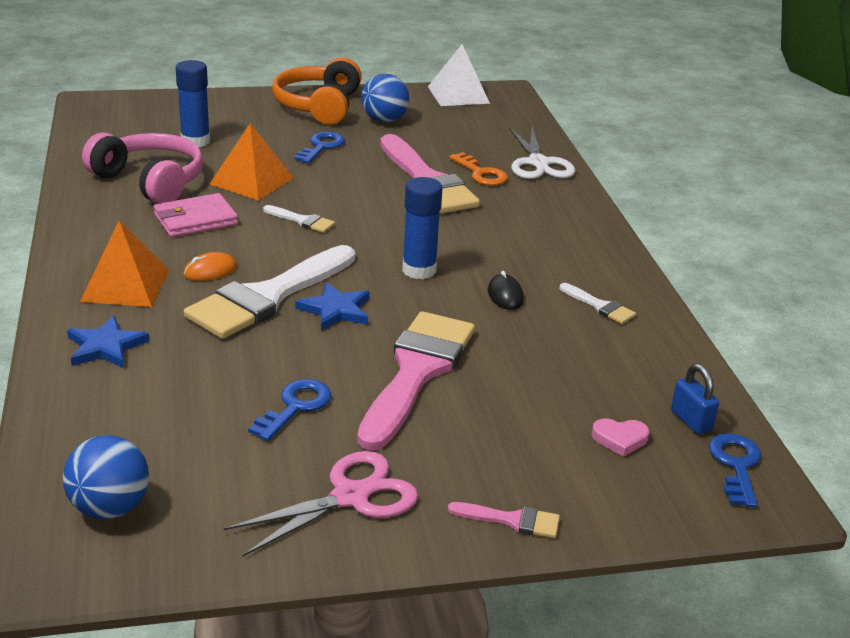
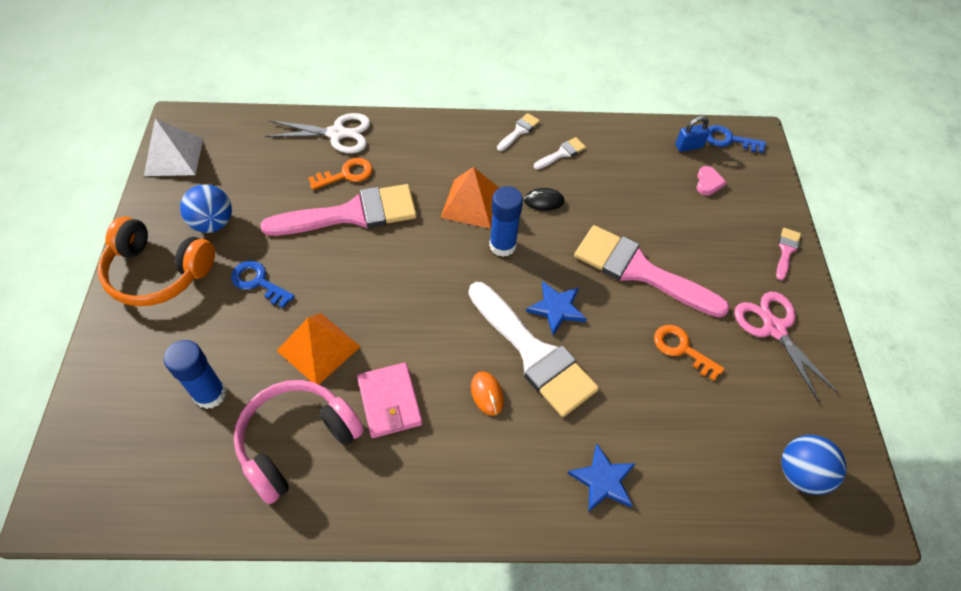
camera: 80 degrees left, 25 degrees up
orange pyramid [80,221,169,307] -> orange pyramid moved to [441,167,499,229]
blue key [248,379,331,441] -> orange key [654,325,725,381]
white brush [263,205,335,233] -> white brush moved to [497,113,540,151]

